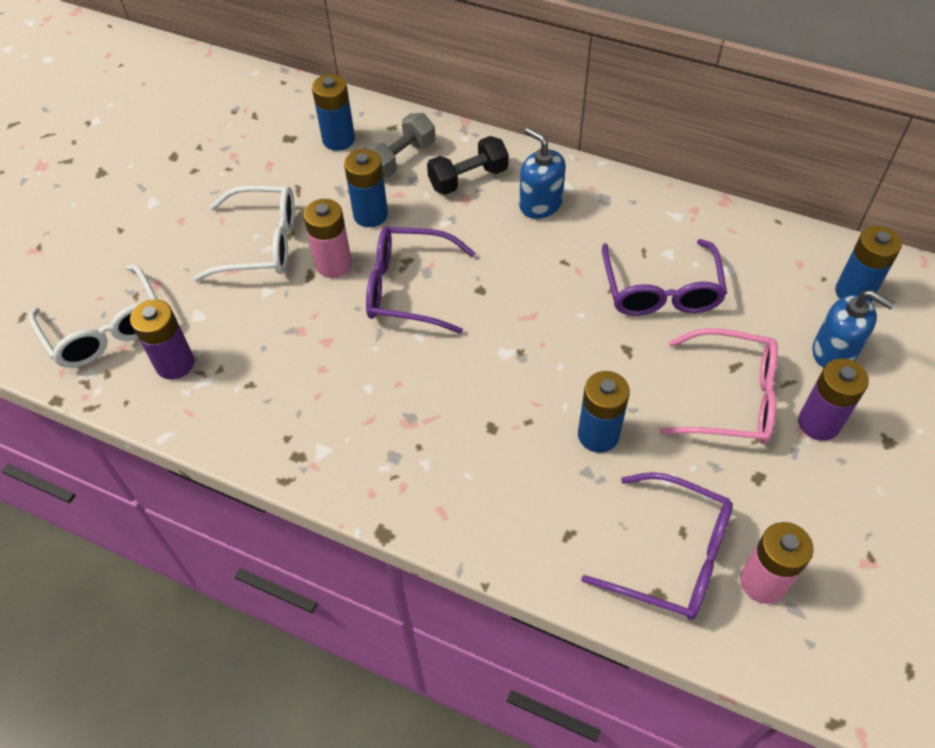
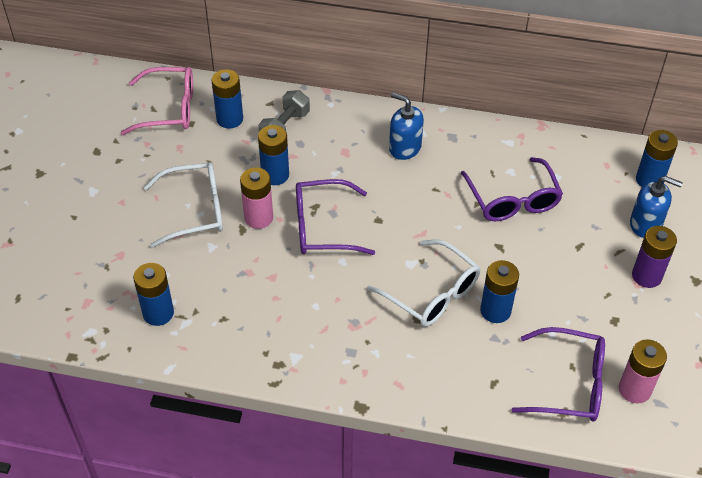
camera: 15 degrees left, 5 degrees down
white glasses [29,264,158,368] -> white glasses moved to [367,239,480,327]
purple battery [130,299,194,380] -> blue battery [133,263,174,326]
black dumbbell [427,136,509,195] -> none
pink glasses [659,328,778,444] -> pink glasses moved to [121,67,193,135]

